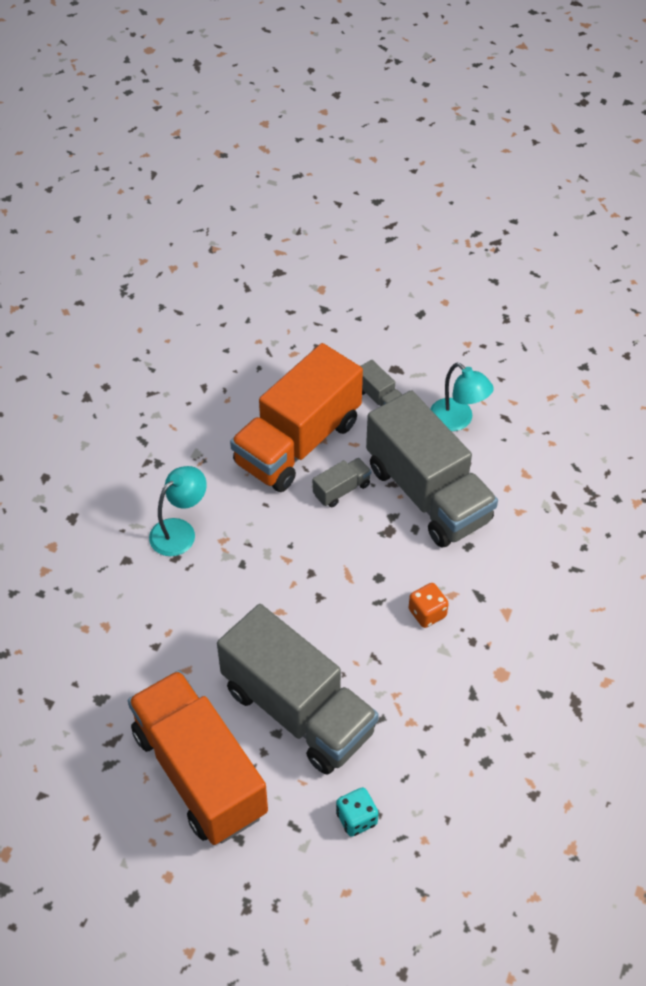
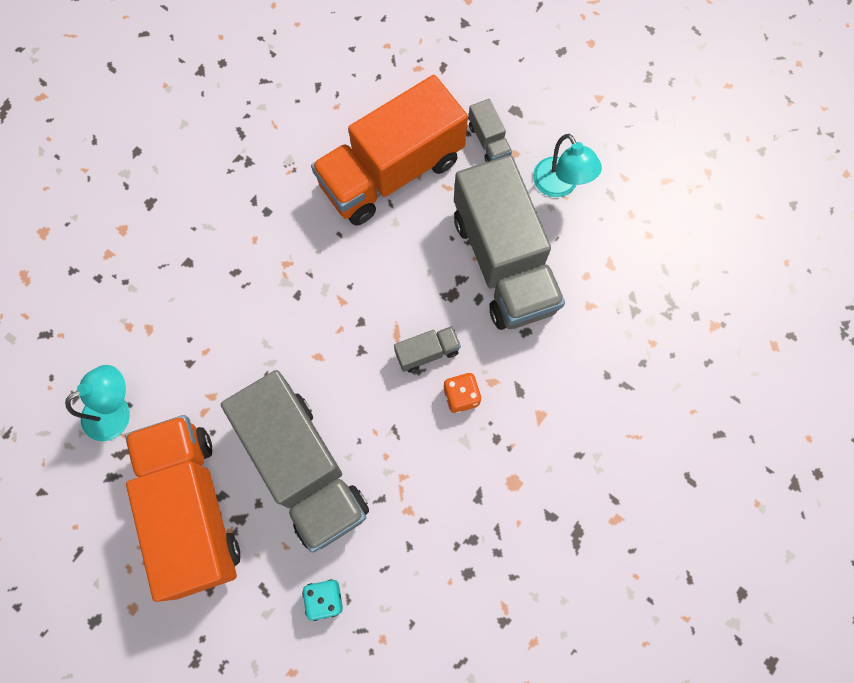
camera: 15 degrees right, 20 degrees up
turquoise lamp [149,466,207,556] -> turquoise lamp moved to [65,365,130,441]
grey truck [313,458,371,508] -> grey truck moved to [394,326,461,372]

